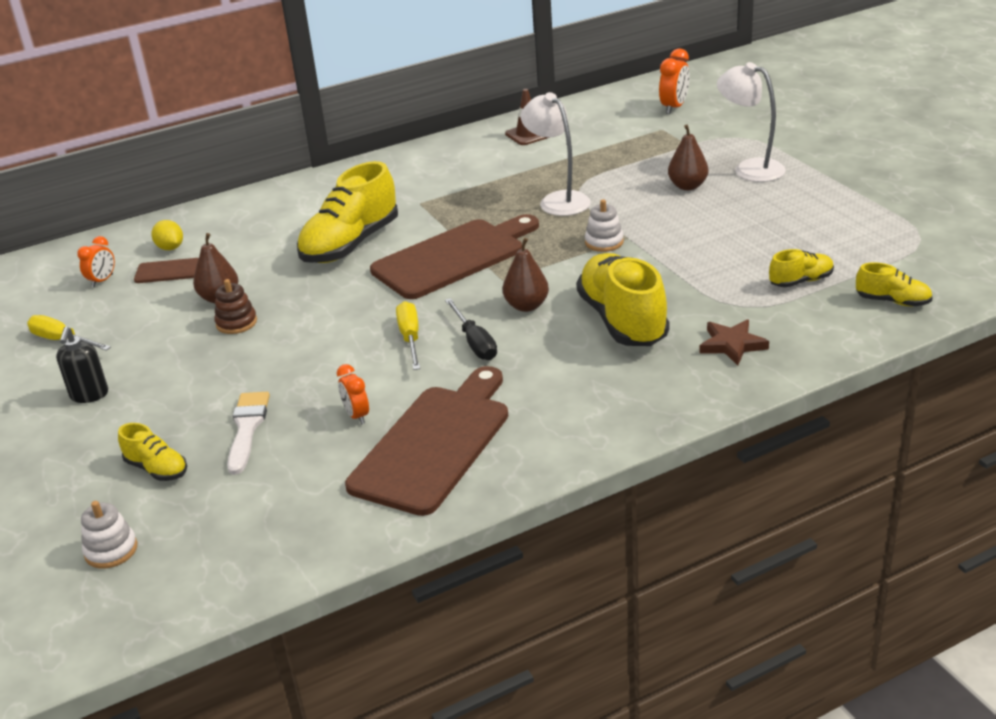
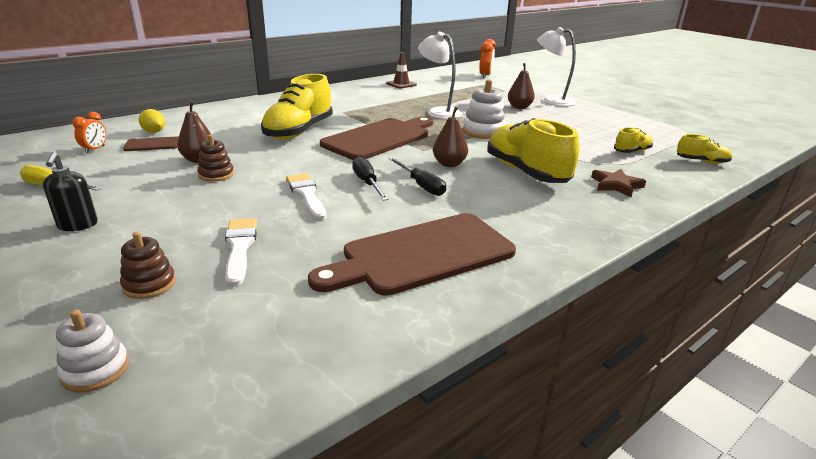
camera: 15 degrees left, 5 degrees down
yellow shoe [118,423,187,481] -> brown stacking toy [120,232,176,299]
orange clock [337,364,369,425] -> none
brown cutting board [345,366,508,516] -> brown cutting board turned 135 degrees counterclockwise [308,213,516,296]
yellow screwdriver [396,301,420,370] -> black screwdriver [353,156,389,201]
white stacking toy [585,199,624,252] -> white stacking toy [463,79,506,139], size x1.56
none -> white brush [286,173,326,220]

